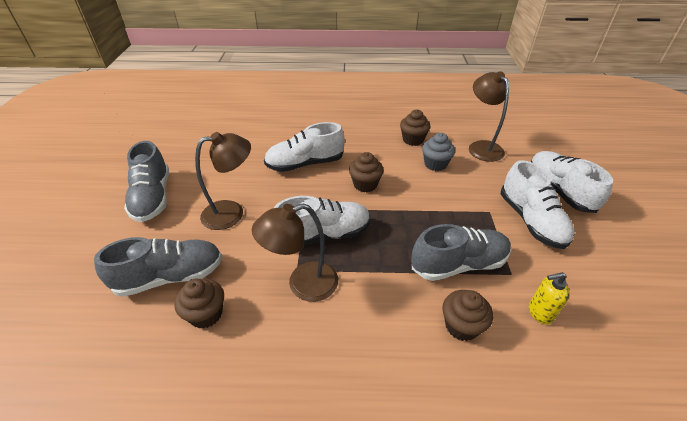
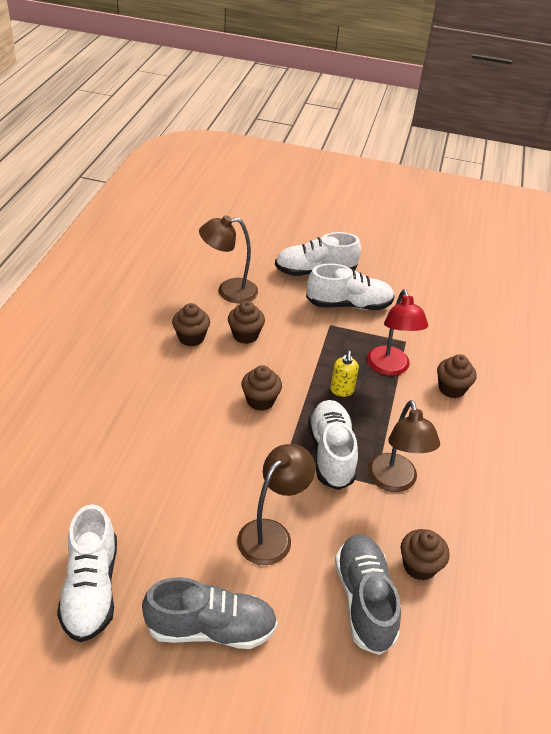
camera: 80 degrees left, 0 degrees up
brown lamp [195,132,251,230] -> brown lamp turned 45 degrees clockwise [237,444,315,565]
white shoe [264,122,345,172] -> white shoe moved to [57,504,117,642]
grey shoe [411,224,511,281] -> red lamp [367,289,428,376]
grey cupcake [422,133,455,171] -> brown cupcake [228,301,265,344]
yellow soap dispenser [529,272,570,325] -> yellow soap dispenser moved to [330,351,359,397]

